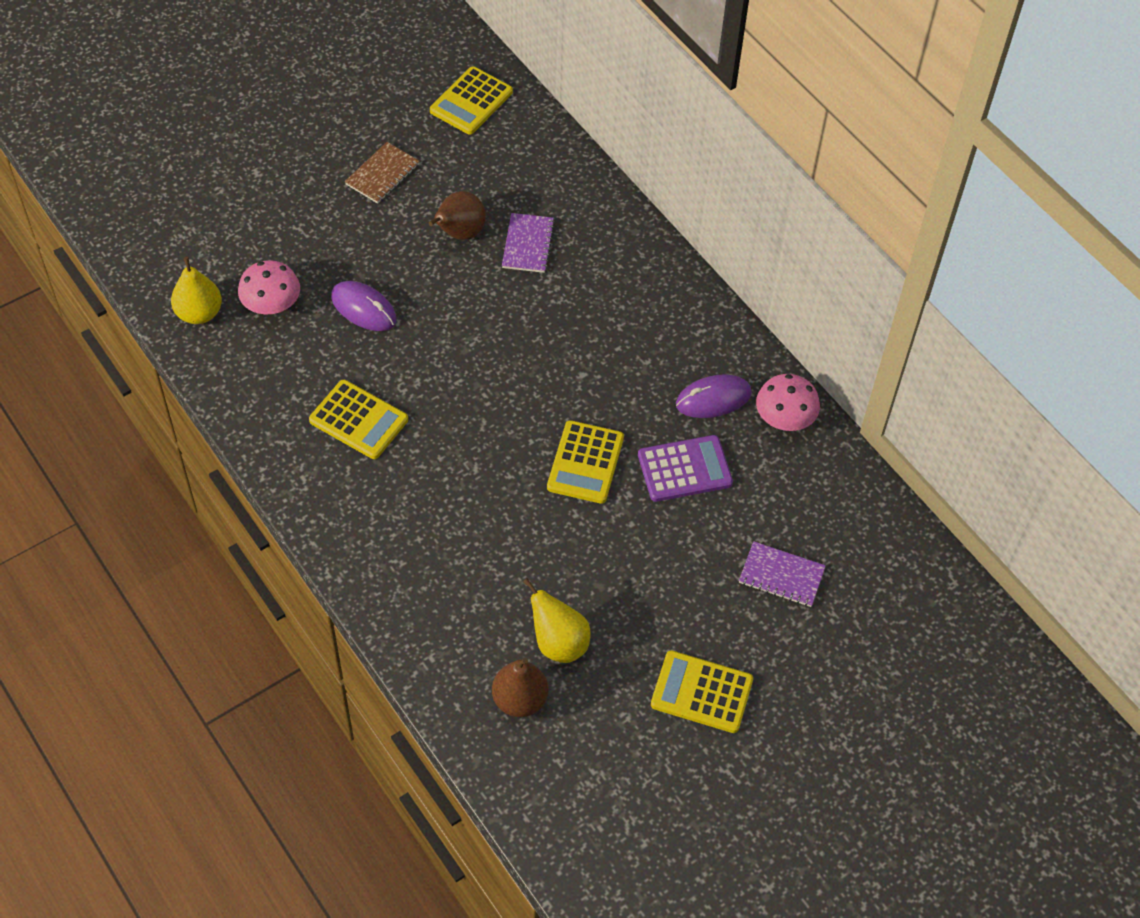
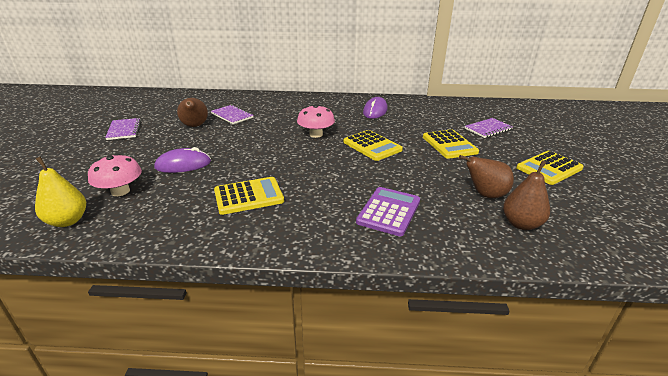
camera: 50 degrees left, 25 degrees down
brown notebook [345,142,420,204] -> purple notebook [105,118,141,140]
yellow calculator [430,66,513,135] -> yellow calculator moved to [423,129,479,159]
yellow pear [523,578,590,663] -> brown pear [459,155,514,198]
purple calculator [638,435,733,502] -> purple calculator moved to [356,187,420,236]
pink mushroom [756,374,820,431] -> pink mushroom moved to [297,105,335,138]

